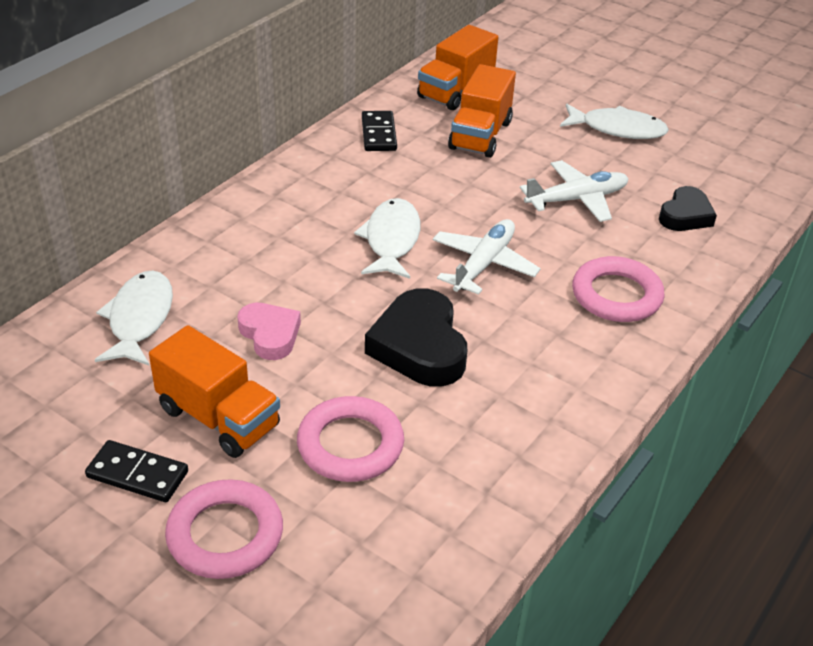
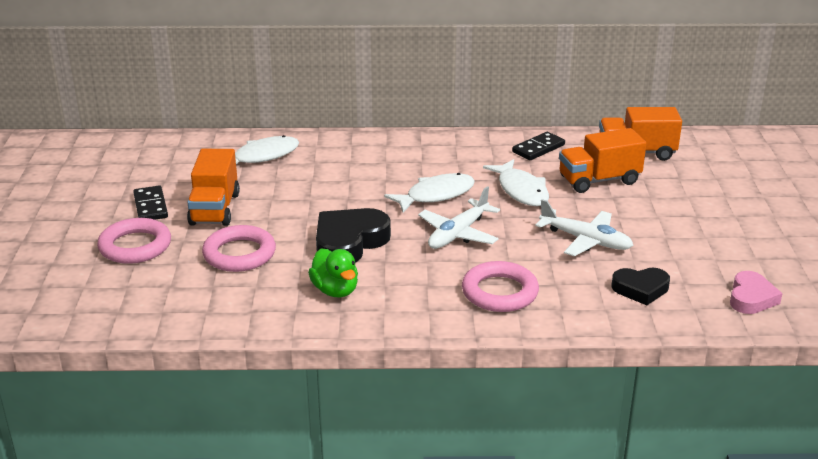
camera: 55 degrees right, 10 degrees down
pink heart [237,303,301,360] -> pink heart moved to [730,271,783,314]
white plane [433,219,541,295] -> white plane turned 135 degrees clockwise [418,186,500,249]
white fish [560,104,669,139] -> white fish moved to [483,159,549,206]
none -> green duck [308,249,358,297]

